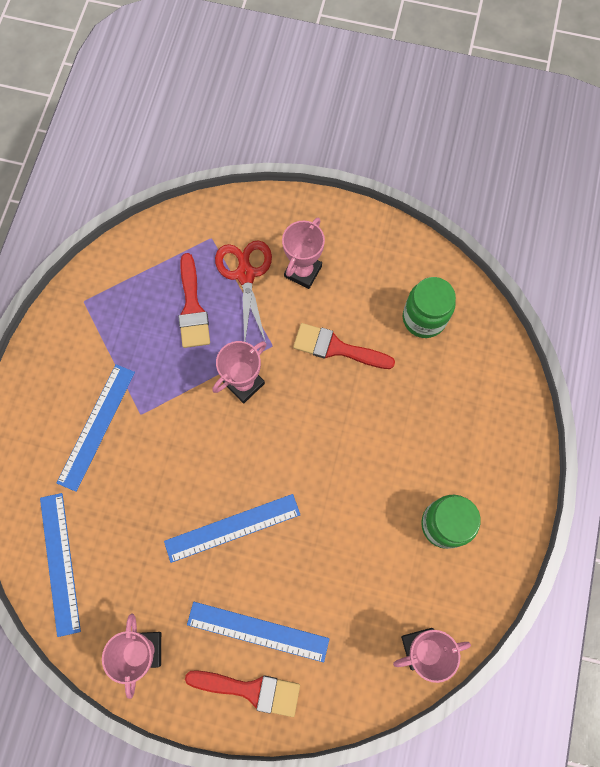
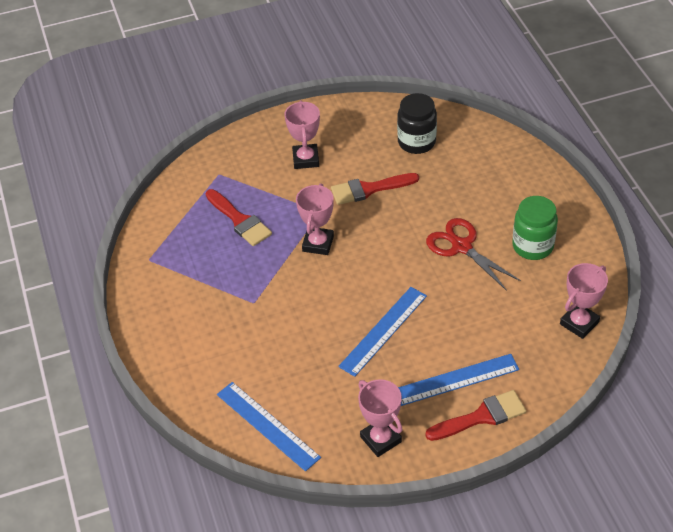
camera: 30 degrees left, 25 degrees down
blue ruler [57,364,135,492] -> none
red scissors [215,240,272,343] -> red scissors moved to [426,218,521,291]
green jar [403,277,456,338] -> black jar [397,93,437,154]

